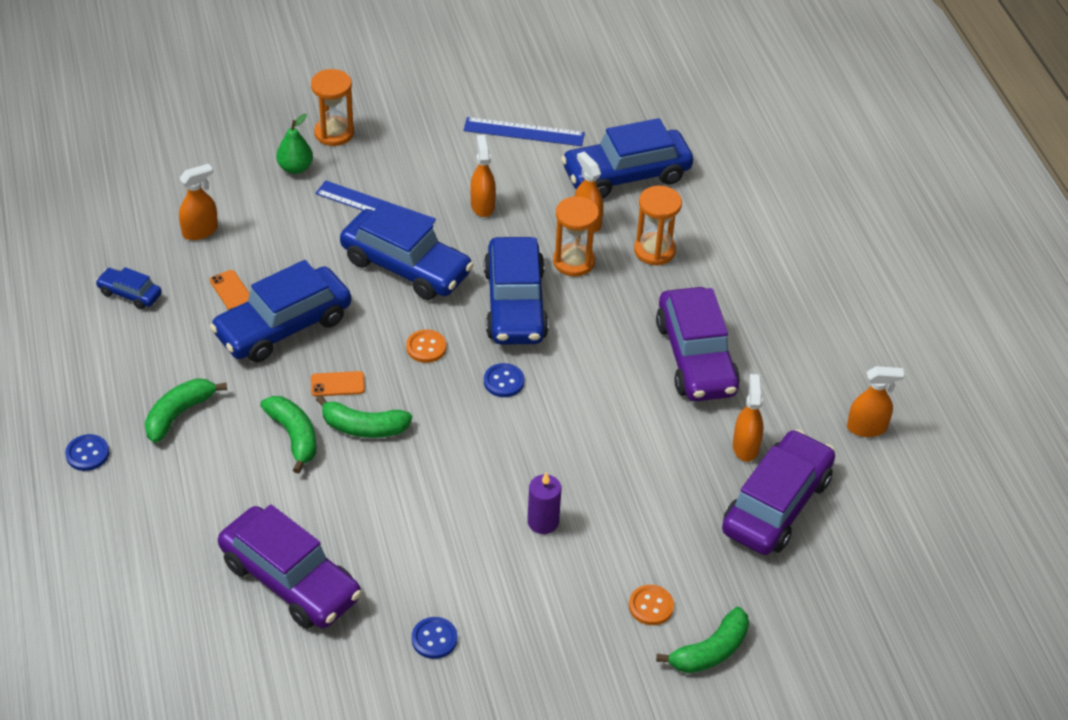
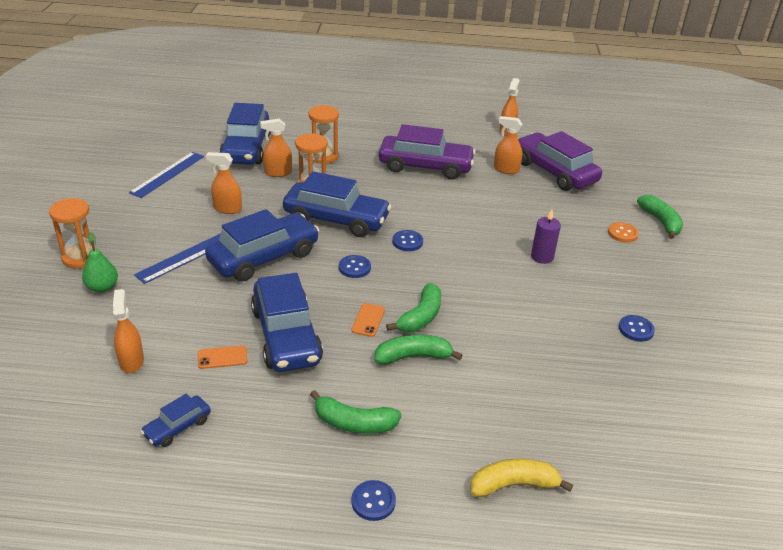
camera: 70 degrees left, 10 degrees down
green banana [144,378,227,443] -> green banana turned 45 degrees counterclockwise [310,390,402,434]
purple car [218,504,362,629] -> none
orange button [406,330,446,363] -> blue button [339,255,371,278]
none -> yellow banana [470,458,573,497]

